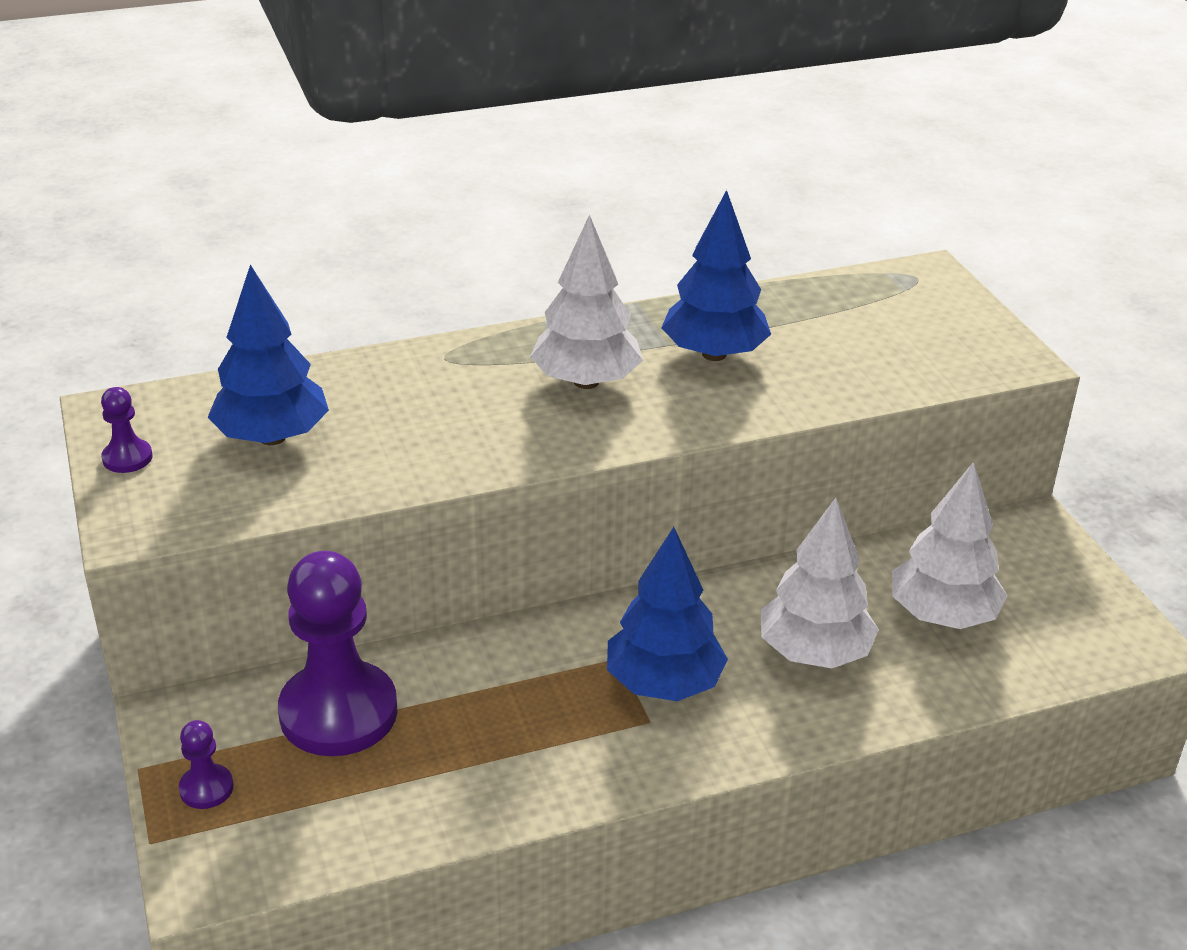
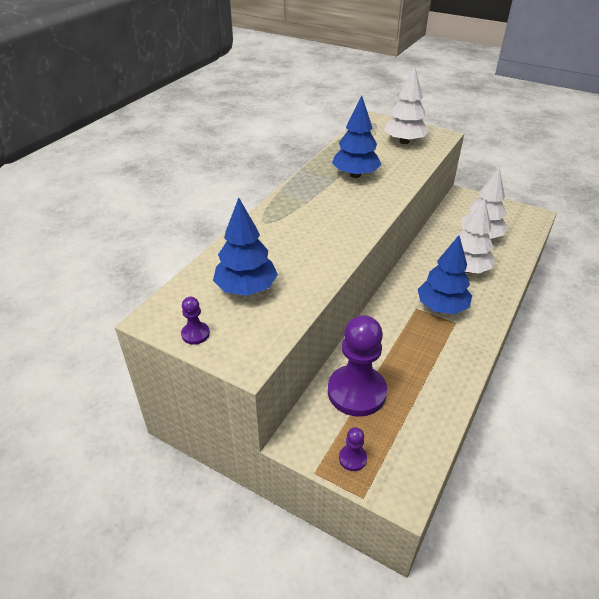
camera: 40 degrees left, 5 degrees up
white tree [530,215,643,389] -> white tree moved to [384,67,429,144]

